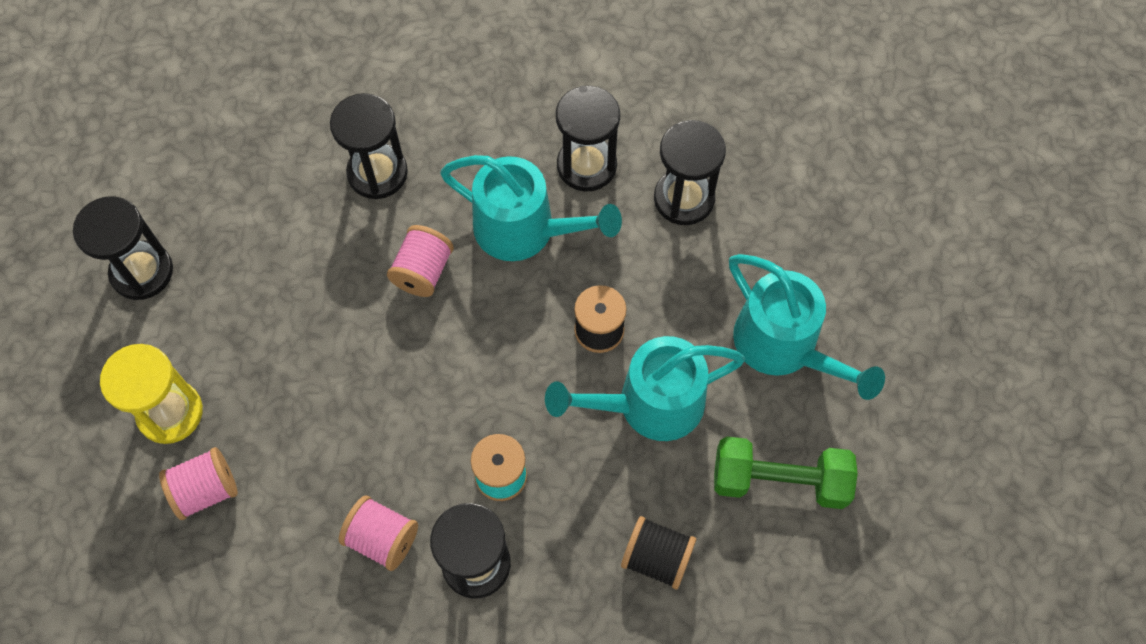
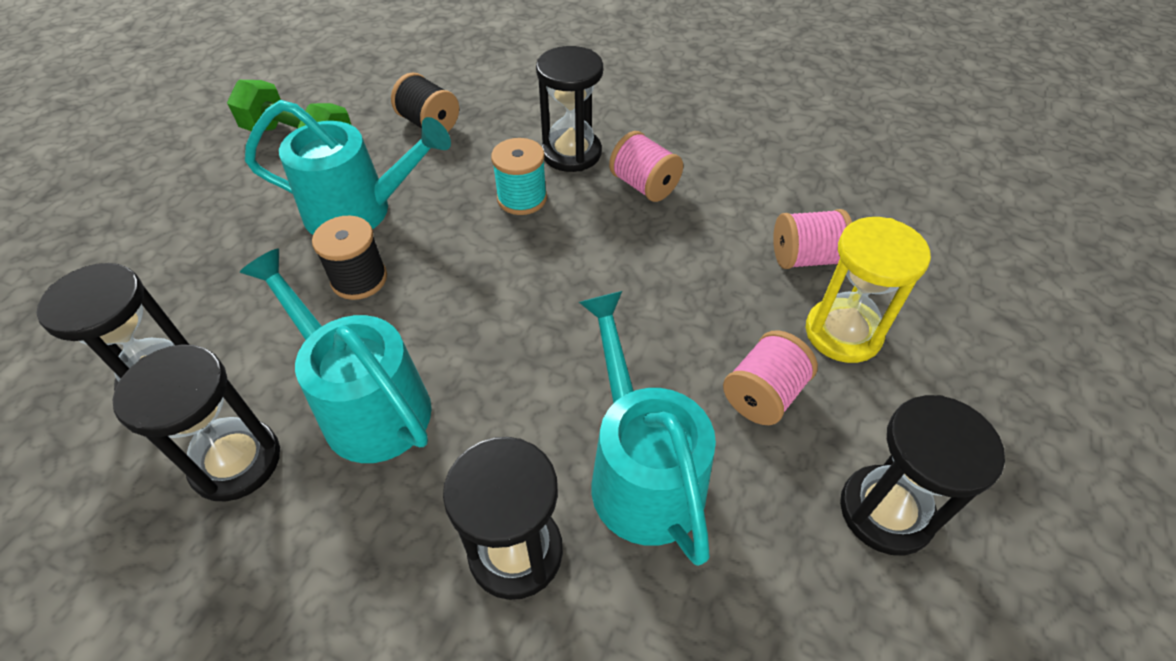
camera: 160 degrees left, 15 degrees down
pink spool [387,225,454,297] -> pink spool moved to [723,330,818,425]
turquoise watering can [729,254,885,400] -> turquoise watering can moved to [579,291,716,566]

